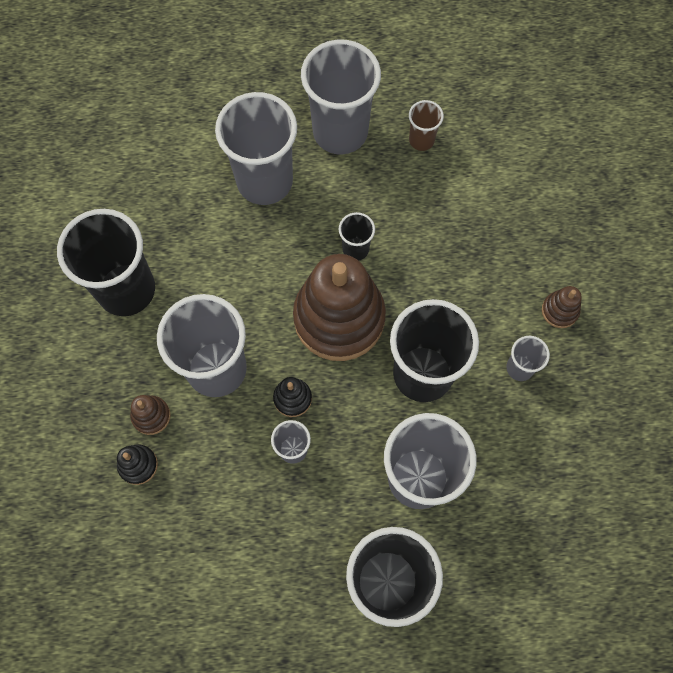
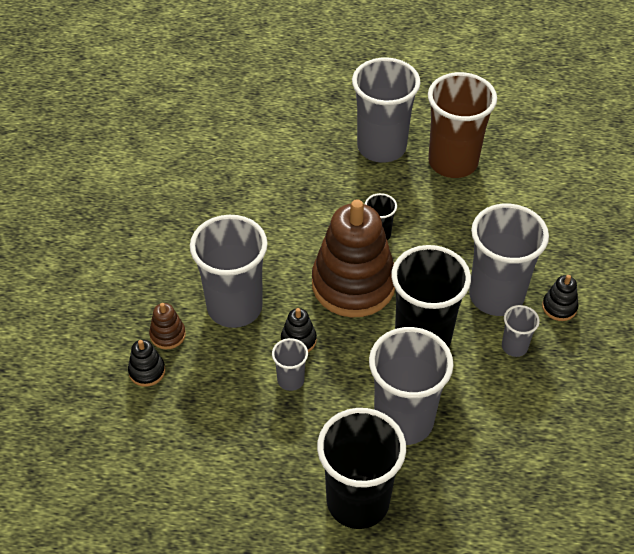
camera: 10 degrees right, 20 degrees down
black cup [57,209,155,316] -> none
grey cup [215,92,297,205] -> grey cup moved to [469,204,549,316]
brown cup [409,100,444,151] -> brown cup [428,72,497,178], size x2.16
brown stacking toy [542,286,582,328] -> black stacking toy [542,275,579,321]

